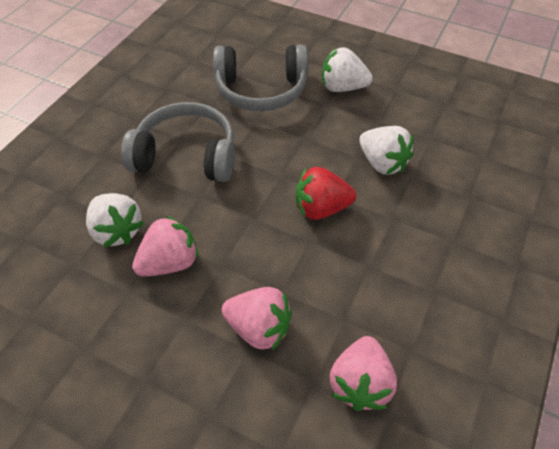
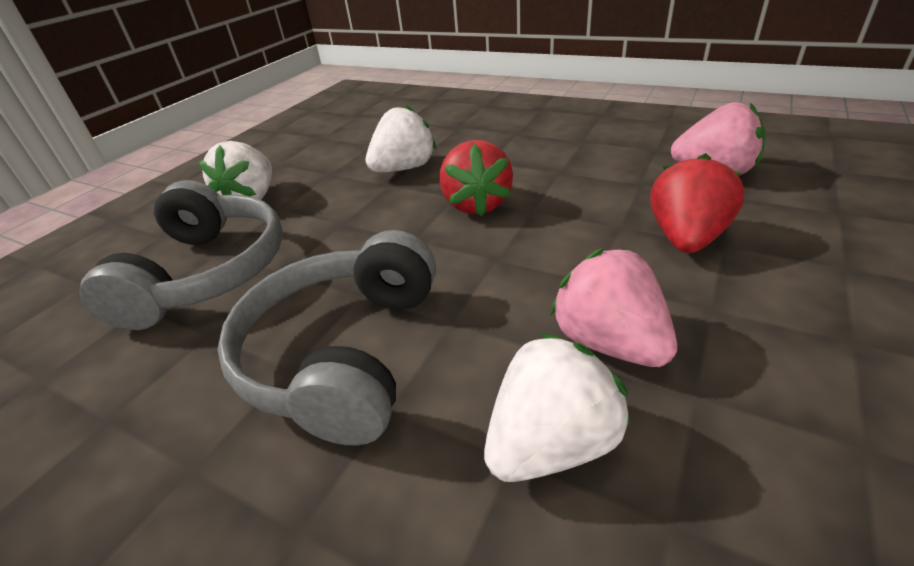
camera: 85 degrees left, 15 degrees down
pink strawberry [222,287,292,350] -> red strawberry [650,153,745,253]

